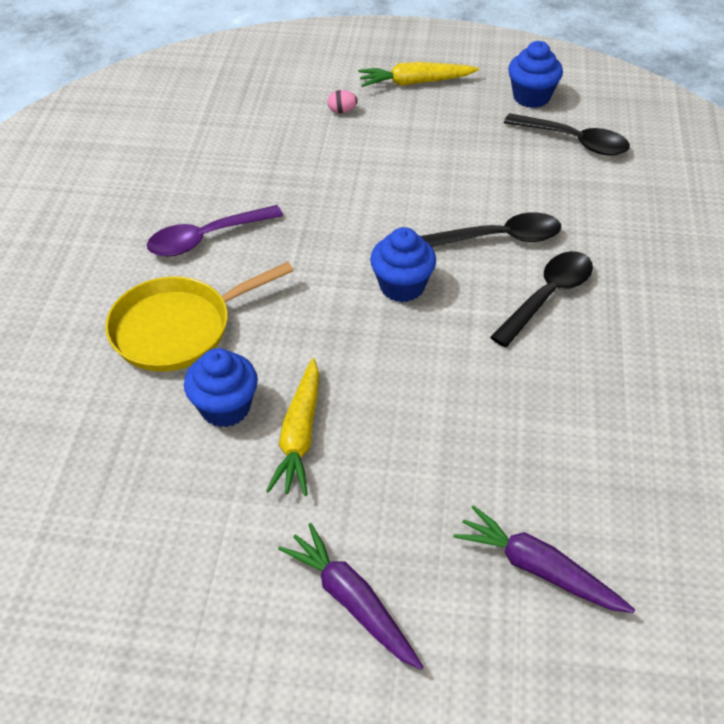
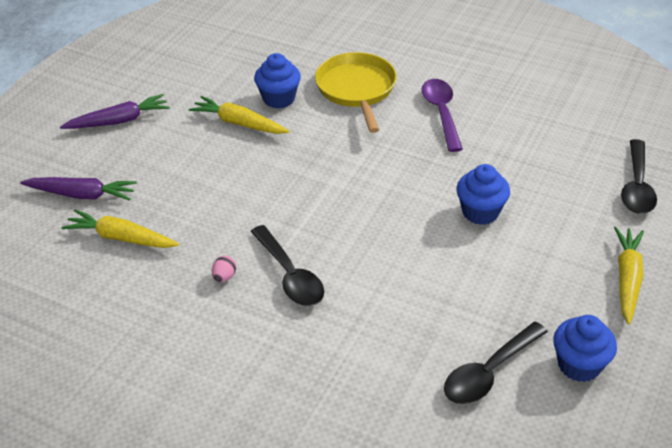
camera: 110 degrees right, 5 degrees down
pink egg [328,90,358,113] -> pink egg moved to [212,256,236,282]
blue cupcake [370,227,436,302] -> blue cupcake moved to [456,164,510,225]
black spoon [421,212,561,247] -> black spoon moved to [621,139,657,214]
purple carrot [453,505,635,613] -> purple carrot turned 45 degrees clockwise [20,177,137,201]
none -> yellow carrot [61,209,179,248]

